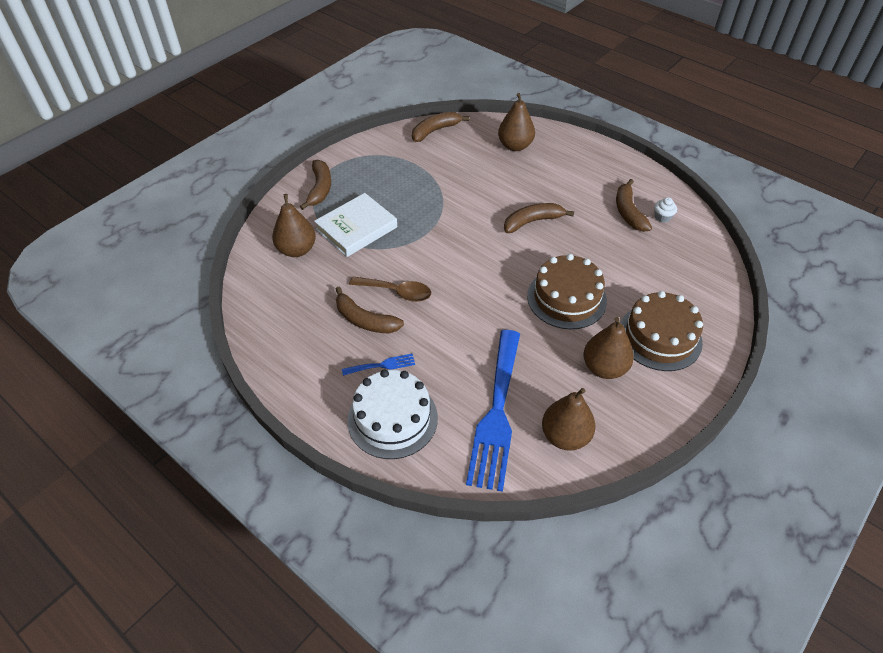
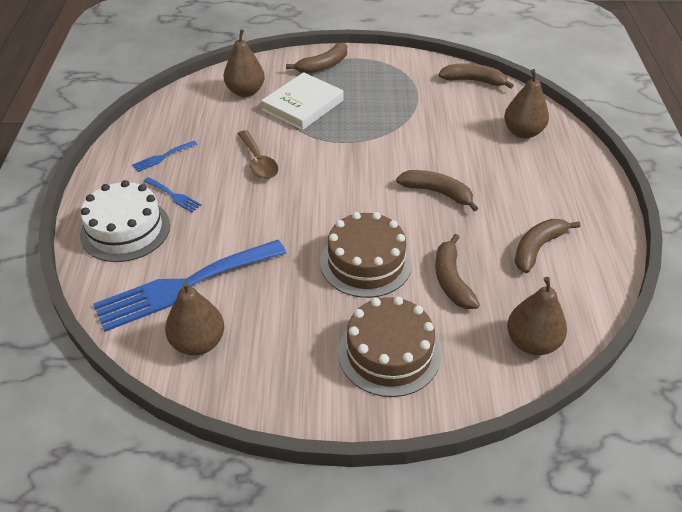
camera: 50 degrees right, 5 degrees down
white book [314,193,397,257] -> white book turned 60 degrees counterclockwise [261,72,344,130]
brown banana [336,287,404,333] -> brown banana moved to [435,234,480,309]
brown pear [583,317,634,379] -> brown pear moved to [507,277,567,355]
white cupcake [654,197,677,223] -> none
none -> blue fork [132,141,197,172]

